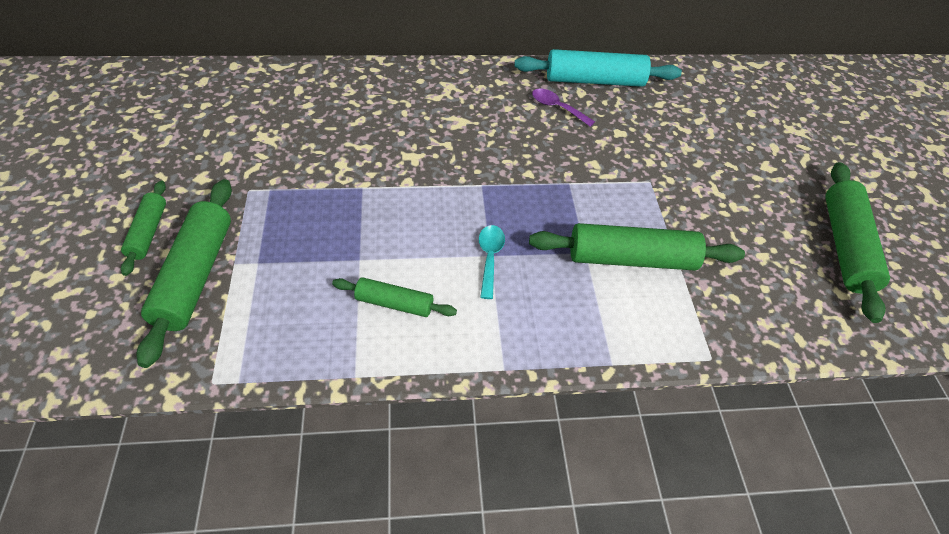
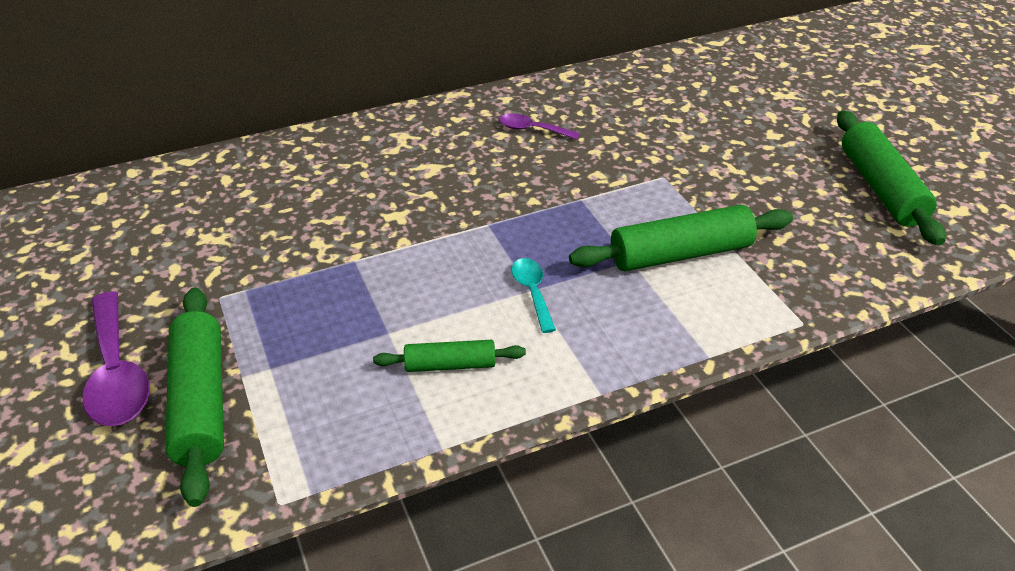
camera: 15 degrees left, 10 degrees down
green rolling pin [121,180,166,276] -> purple spoon [82,291,150,426]
turquoise rolling pin [514,49,682,87] -> none

